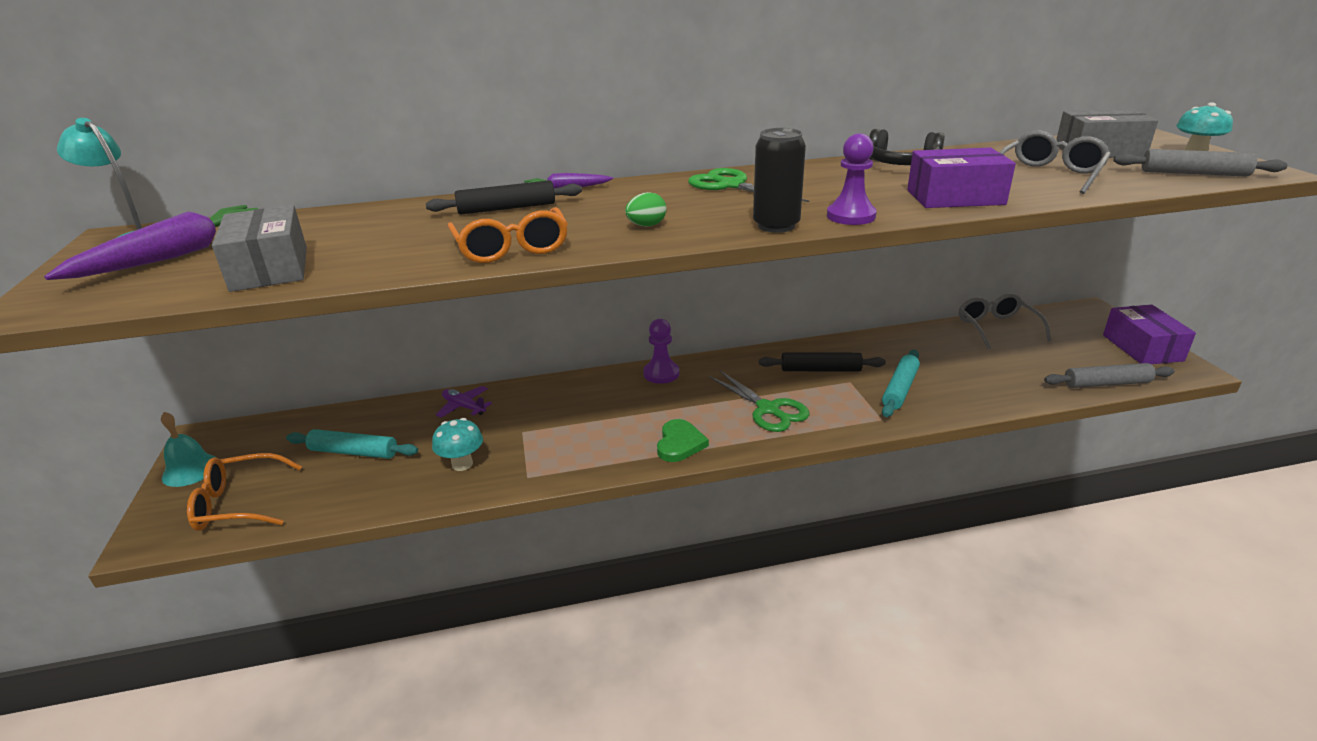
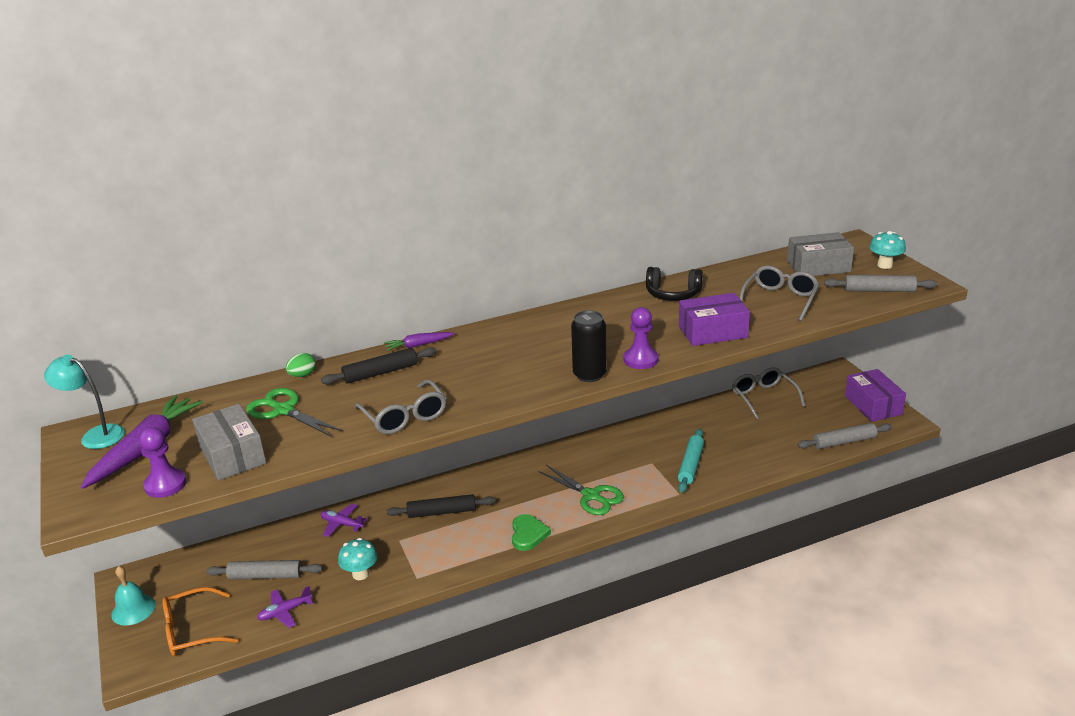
camera: 10 degrees left, 0 degrees up
turquoise rolling pin [286,429,418,459] -> grey rolling pin [206,560,323,579]
orange glasses [447,207,568,263] -> grey glasses [355,379,447,434]
green egg [625,192,667,227] -> green egg moved to [286,353,316,377]
purple pawn [643,319,680,384] -> purple pawn moved to [139,427,186,498]
green scissors [688,168,809,202] -> green scissors moved to [246,388,343,437]
black rolling pin [759,352,886,372] -> black rolling pin moved to [387,494,496,518]
none -> purple plane [257,586,313,628]

